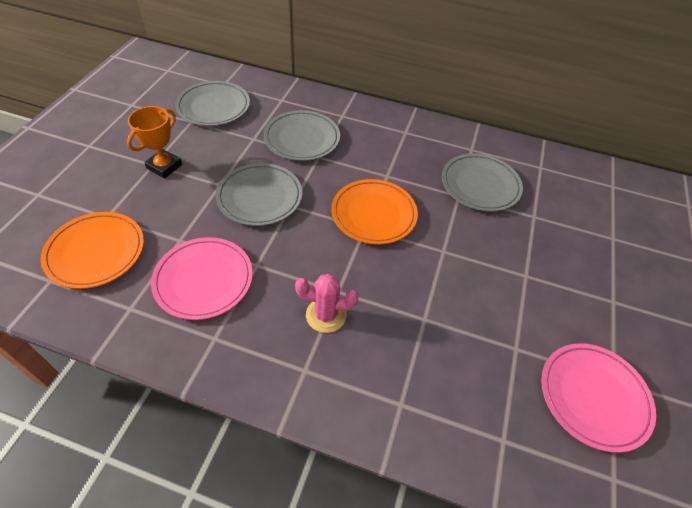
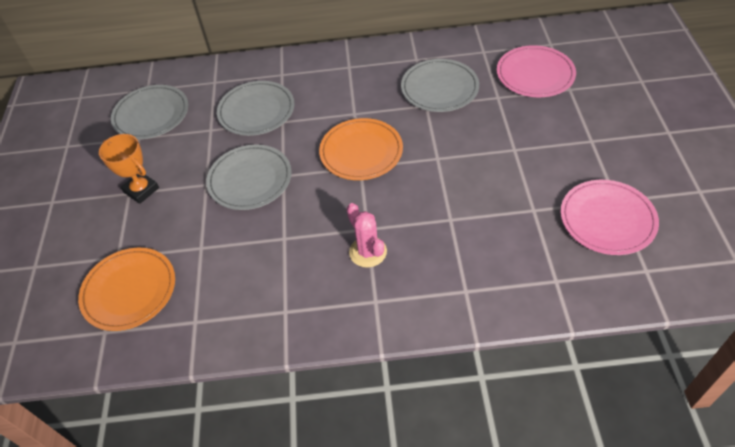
camera: 15 degrees left, 0 degrees up
orange trophy [127,106,182,179] -> orange trophy turned 60 degrees counterclockwise [99,134,159,204]
pink plate [151,237,253,320] -> pink plate moved to [497,45,576,97]
pink cactus [295,274,359,333] -> pink cactus turned 75 degrees clockwise [347,203,387,267]

